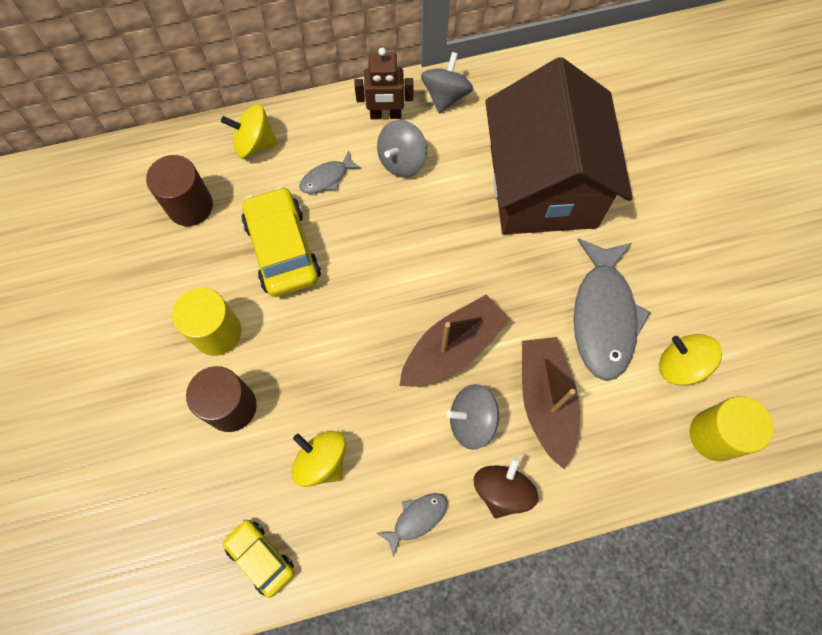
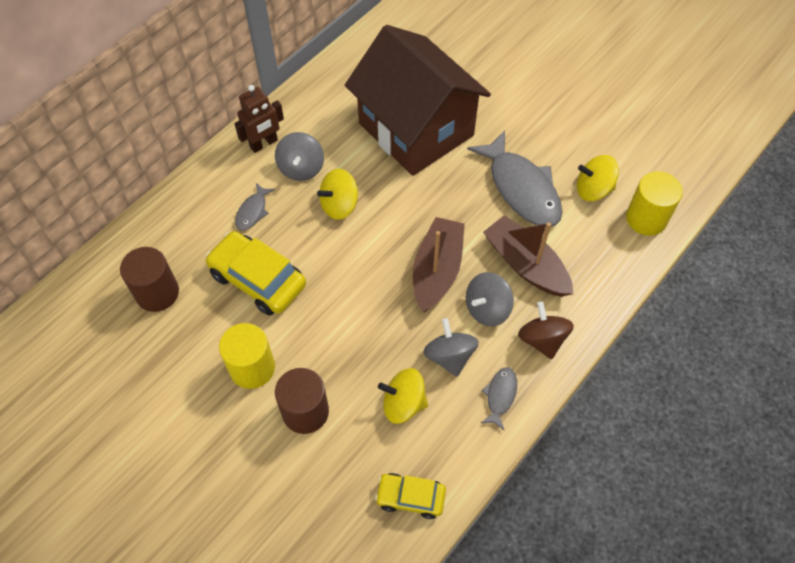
camera: 35 degrees left, 10 degrees down
yellow spinning top [221,104,278,158] -> yellow spinning top moved to [317,169,358,220]
grey spinning top [421,52,473,113] -> grey spinning top moved to [423,318,479,377]

